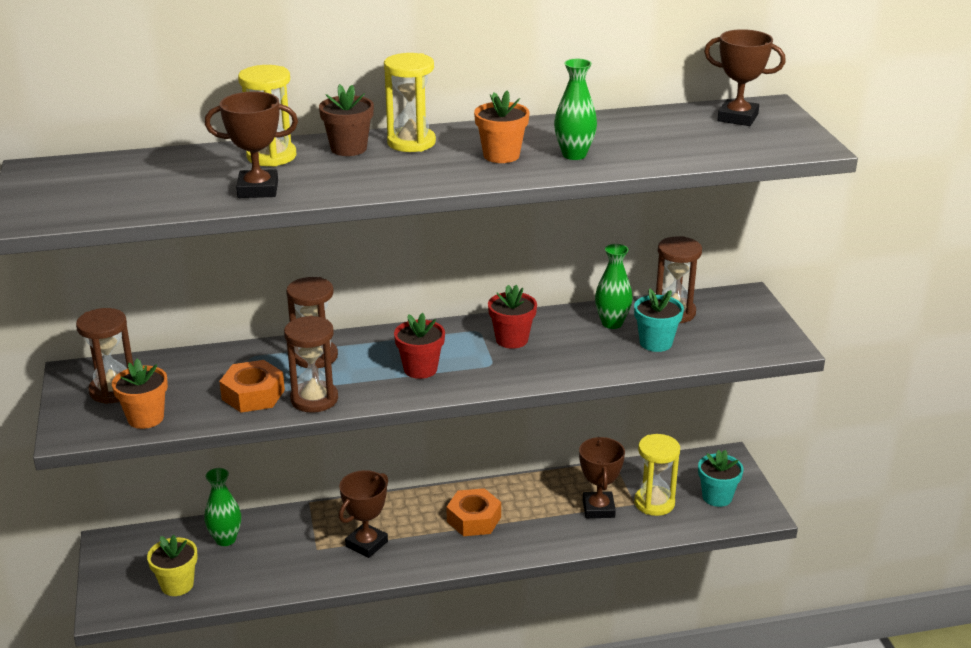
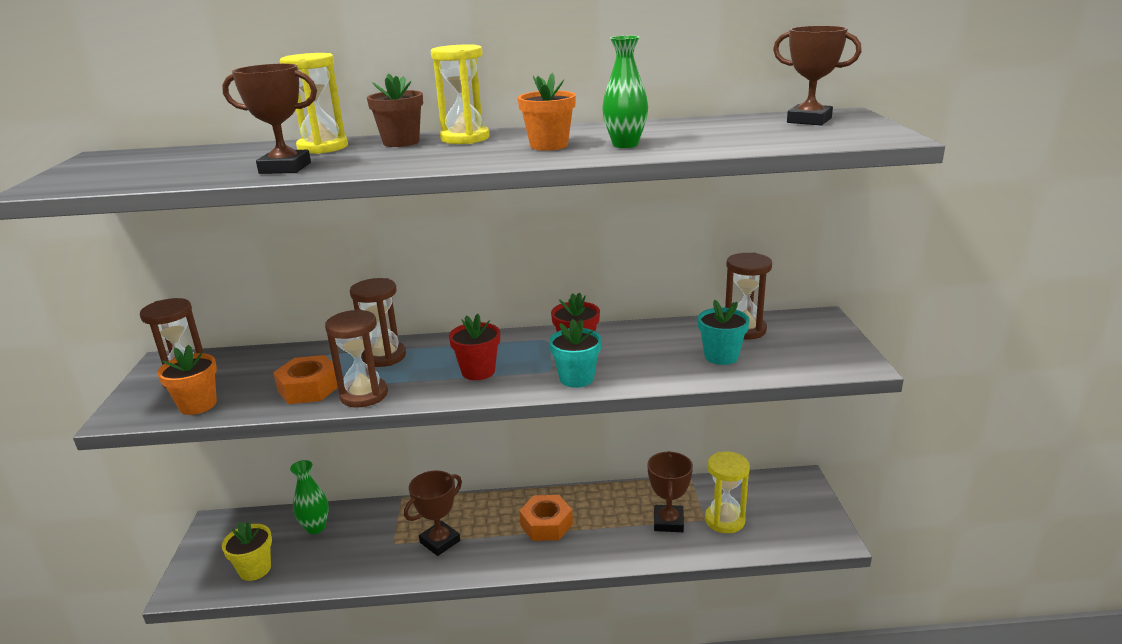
camera: 10 degrees right, 5 degrees down
green vase [595,244,633,329] -> none
turquoise flower pot [698,450,744,507] -> turquoise flower pot moved to [549,319,602,388]

